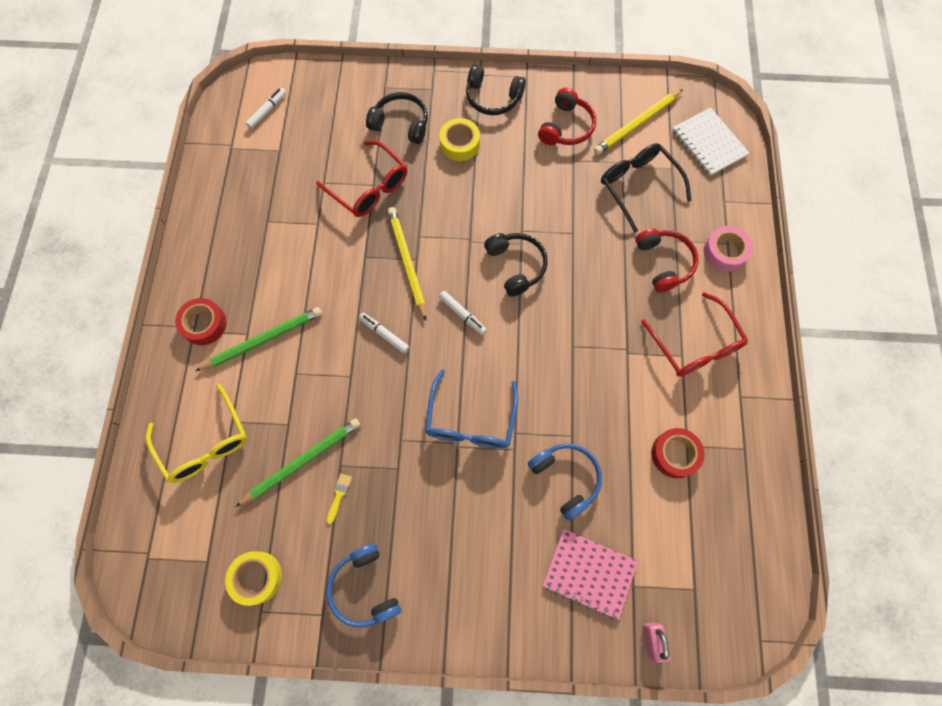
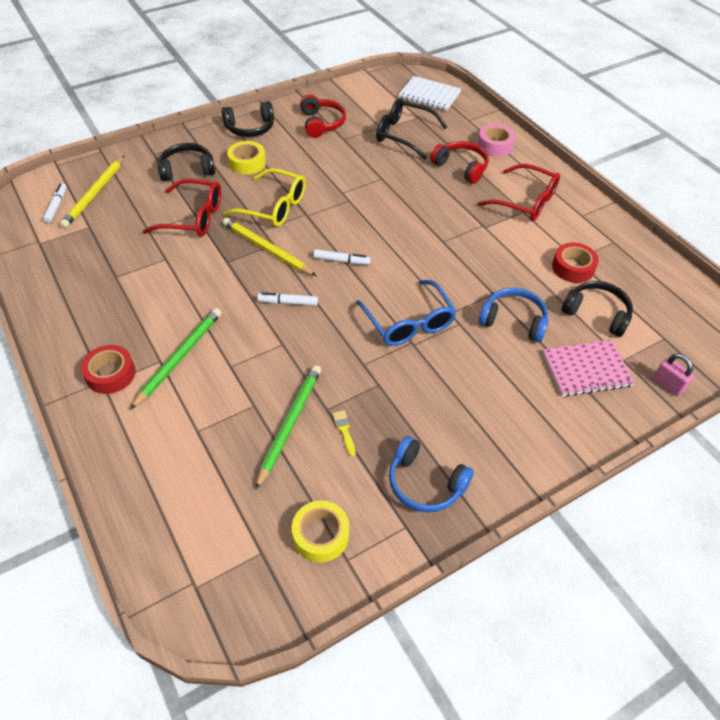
camera: 35 degrees left, 20 degrees down
yellow glasses [146,383,247,483] -> yellow glasses moved to [223,168,306,227]
black headphones [484,233,548,297] -> black headphones moved to [562,281,633,337]
yellow pencil [594,89,683,155] -> yellow pencil moved to [60,156,124,228]

